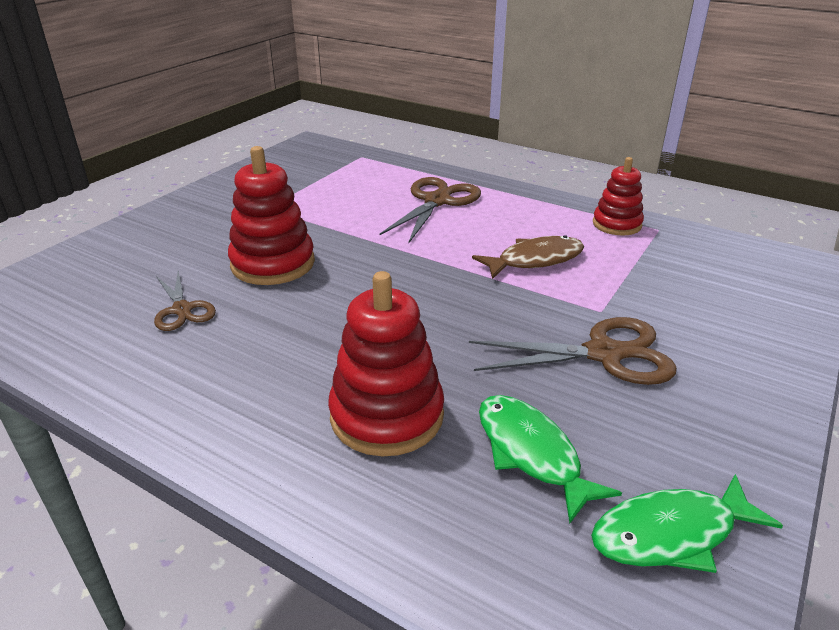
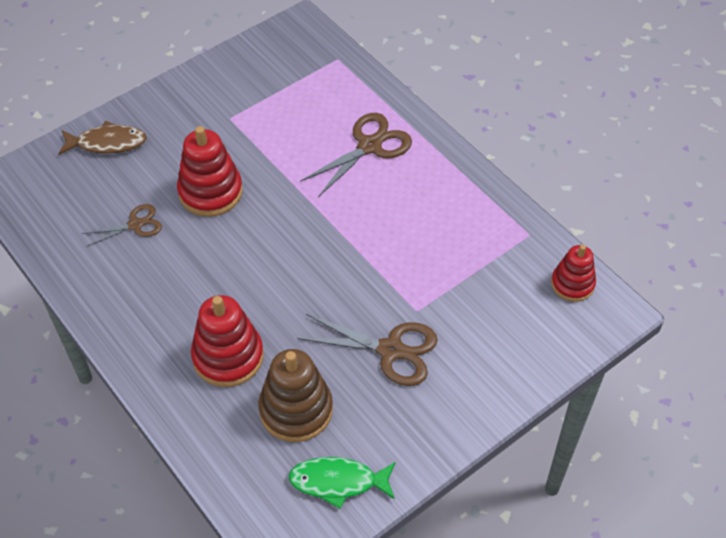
camera: 20 degrees right, 20 degrees up
brown scissors [154,271,216,331] -> brown scissors turned 105 degrees counterclockwise [82,204,162,247]
brown fish [472,235,584,279] -> brown fish moved to [58,121,147,155]
green fish [479,395,622,523] -> brown stacking toy [258,349,333,442]
red stacking toy [593,157,644,236] -> red stacking toy moved to [551,245,596,302]

